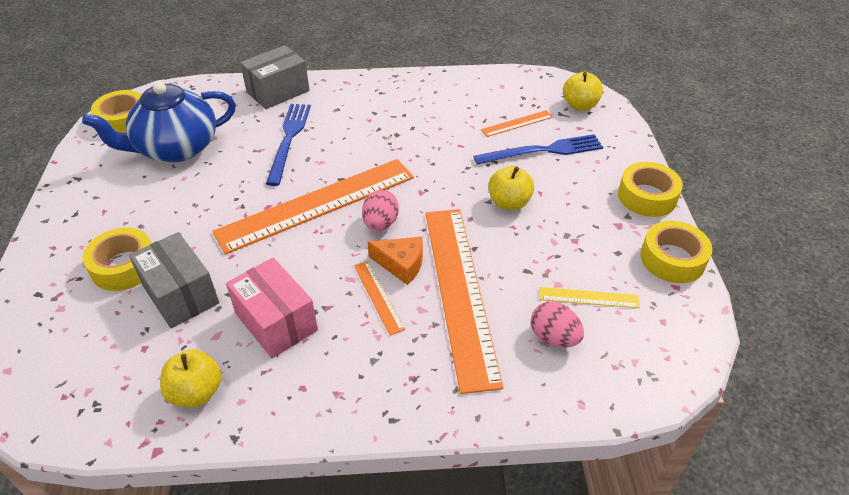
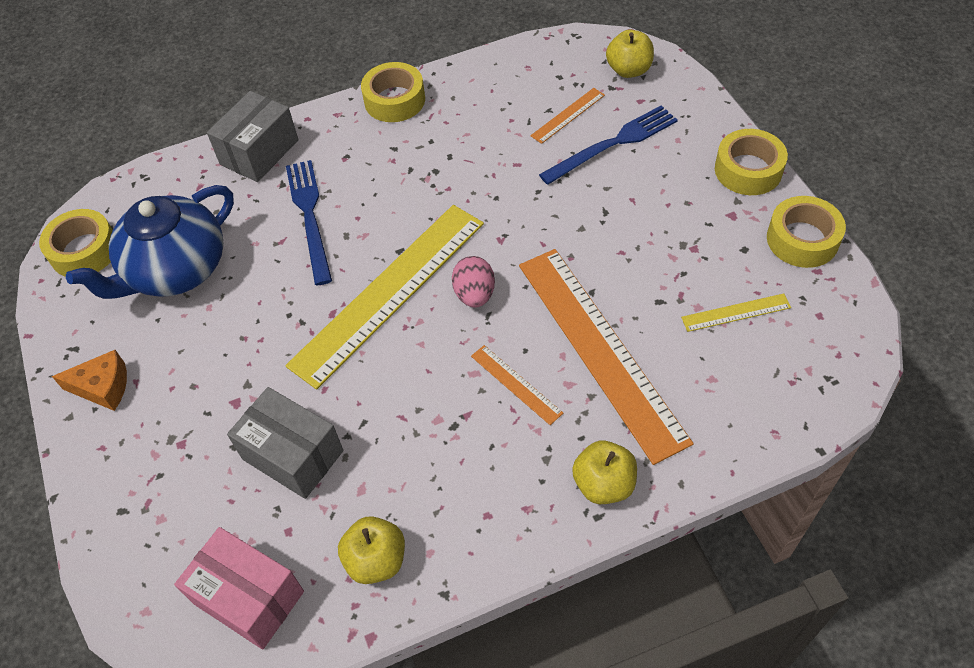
camera: 15 degrees left, 10 degrees up
yellow tape [83,227,151,291] -> yellow tape moved to [361,62,425,122]
orange ruler [212,159,414,254] -> yellow ruler [285,205,484,390]
pink box [226,258,318,358] -> pink box moved to [174,527,304,649]
orange cheese [368,236,423,285] -> orange cheese moved to [52,350,127,411]
yellow apple [488,166,534,210] -> yellow apple moved to [572,441,637,504]
pink egg [531,302,584,347] -> none

